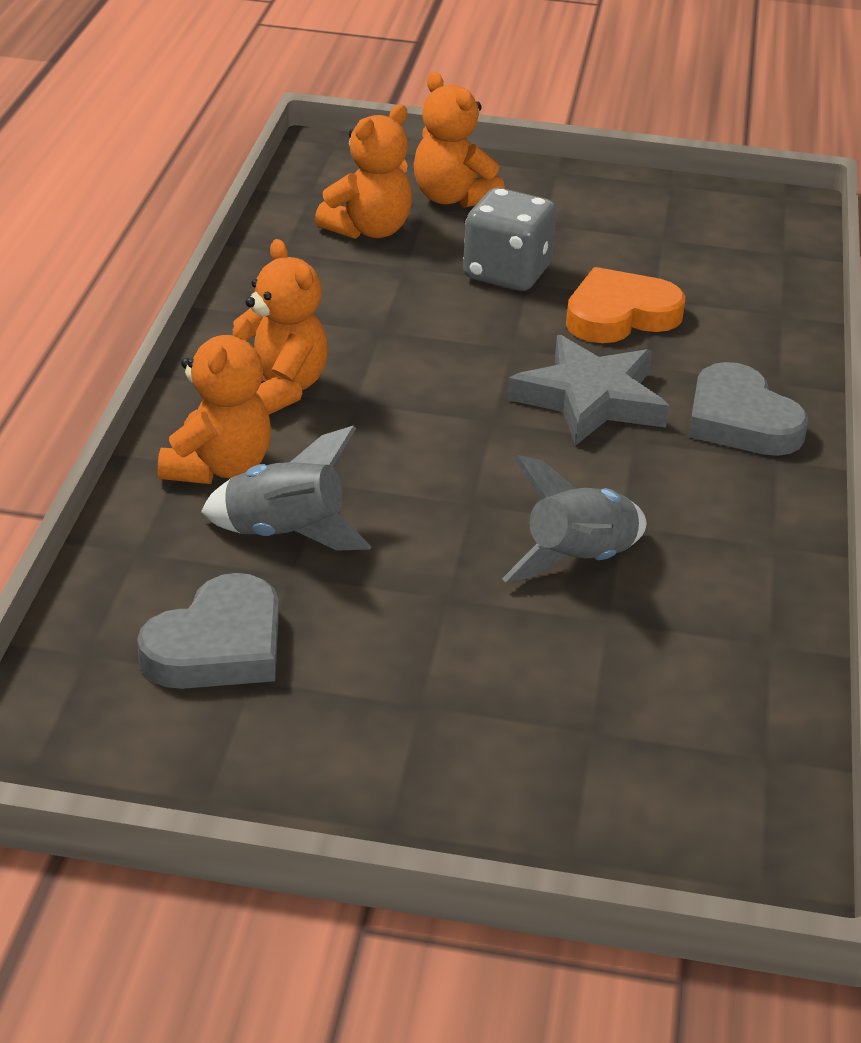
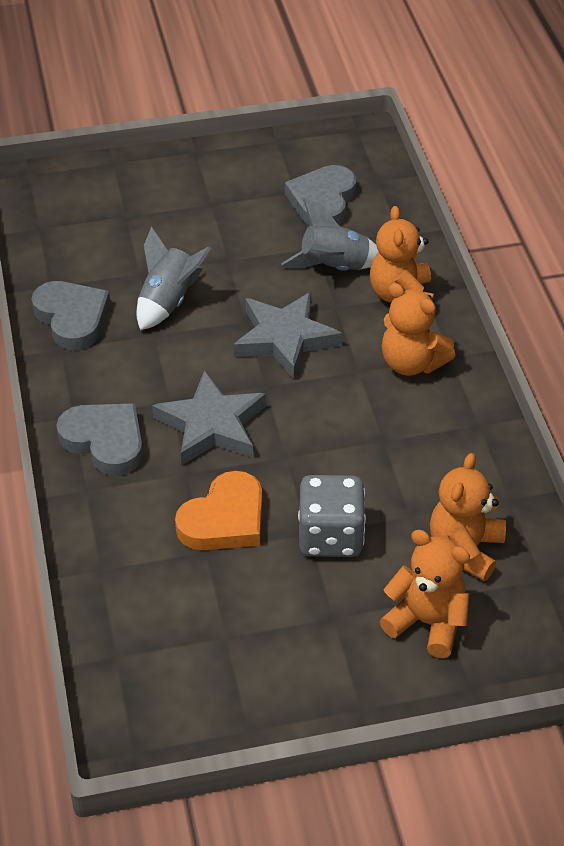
camera: 160 degrees right, 10 degrees up
none -> grey heart [31,281,110,350]
none -> grey star [233,292,342,379]

